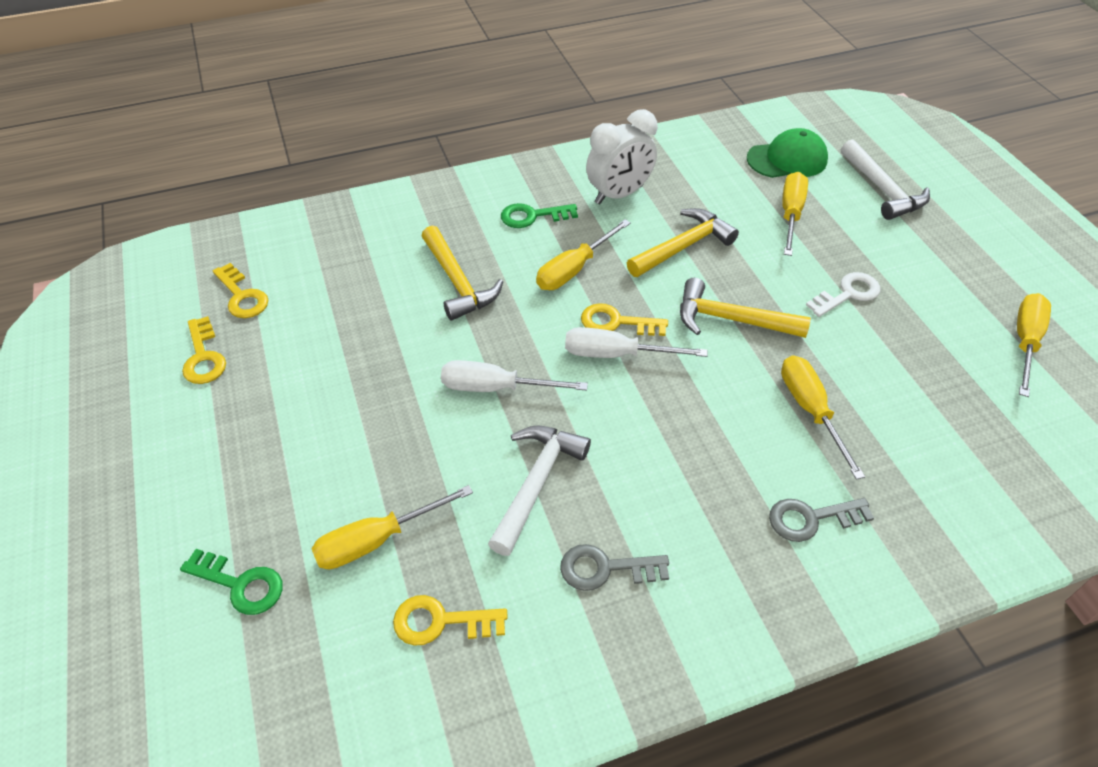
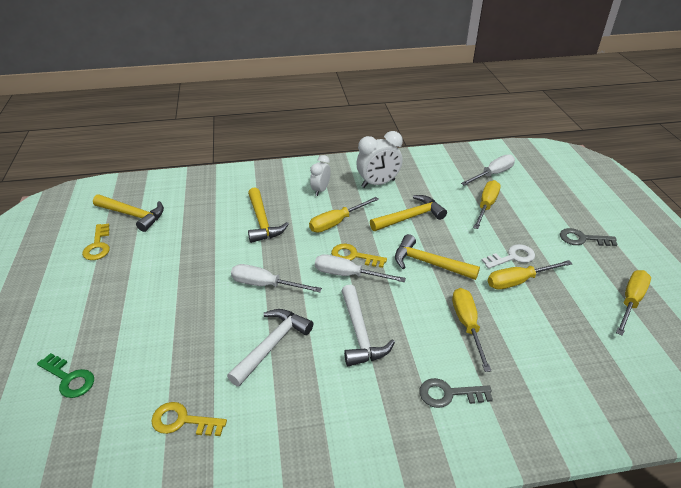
camera: 10 degrees right, 10 degrees down
yellow key [213,263,269,318] -> yellow hammer [93,194,164,232]
yellow screwdriver [311,485,473,569] -> yellow screwdriver moved to [488,260,572,290]
green key [501,203,578,228] -> white clock [310,155,331,196]
grey key [560,544,669,591] -> grey key moved to [560,228,618,246]
green cap [747,128,828,178] -> white screwdriver [461,154,515,186]
white hammer [841,139,930,220] -> white hammer moved to [341,284,395,366]

